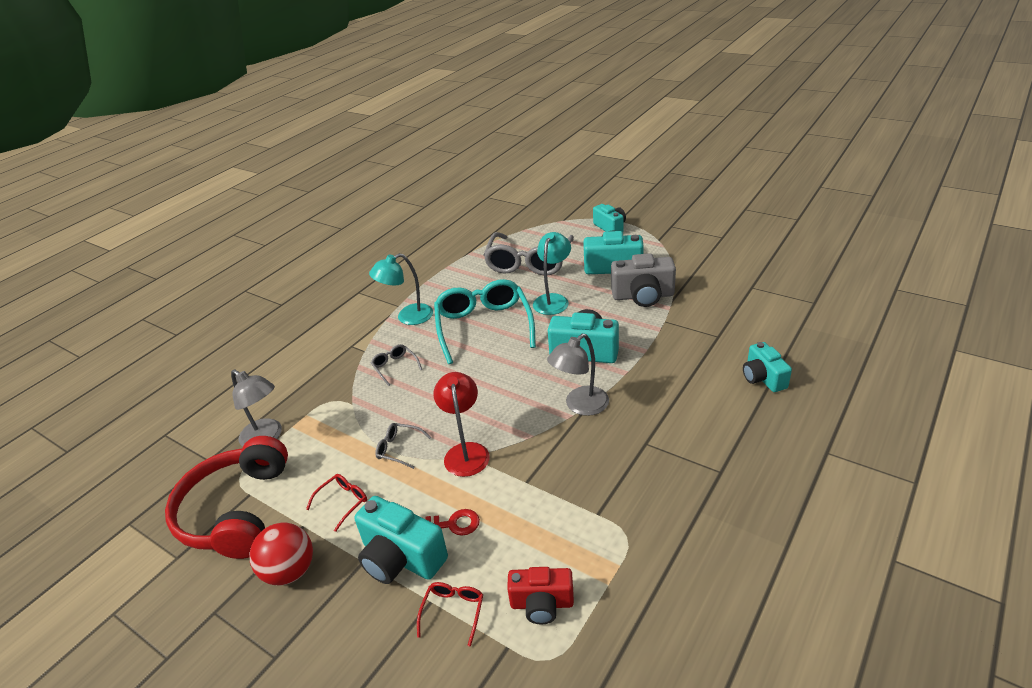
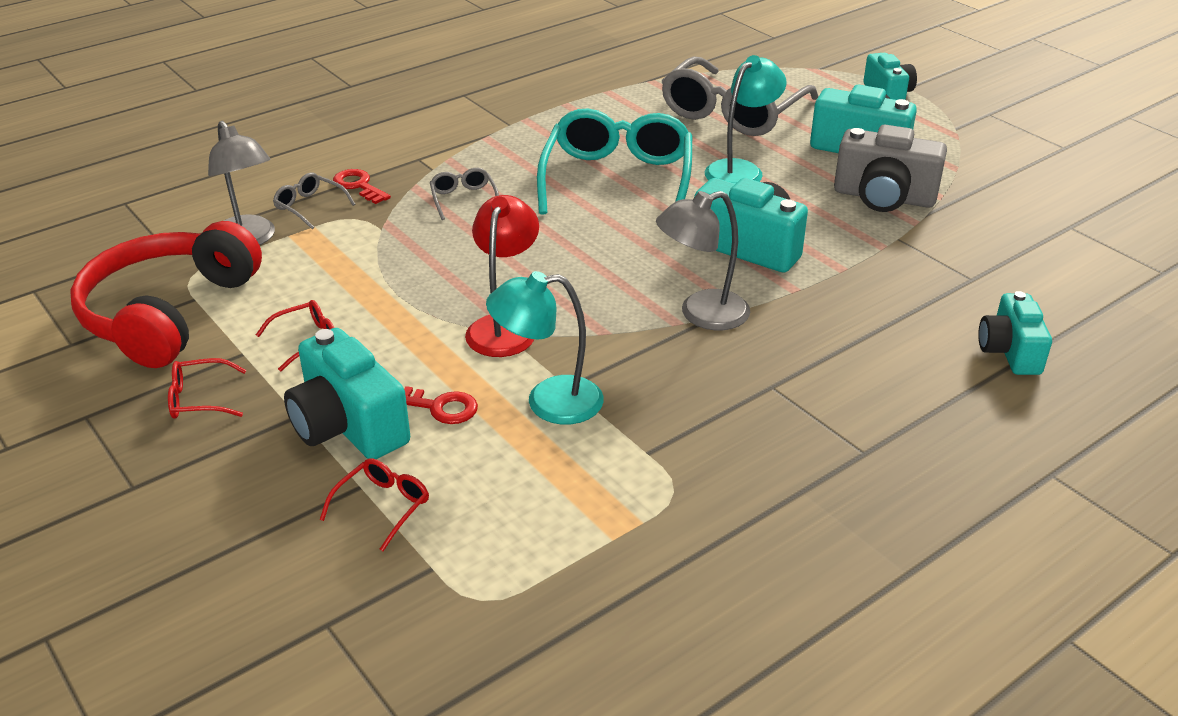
camera: 15 degrees right, 0 degrees up
red ball [250,523,313,585] -> red glasses [168,358,246,419]
turquoise lamp [369,253,433,325] -> turquoise lamp moved to [486,271,604,424]
grey glasses [375,423,431,469] -> grey glasses moved to [273,173,356,229]
red camera [507,567,574,624] -> none
none -> red key [333,169,391,204]

